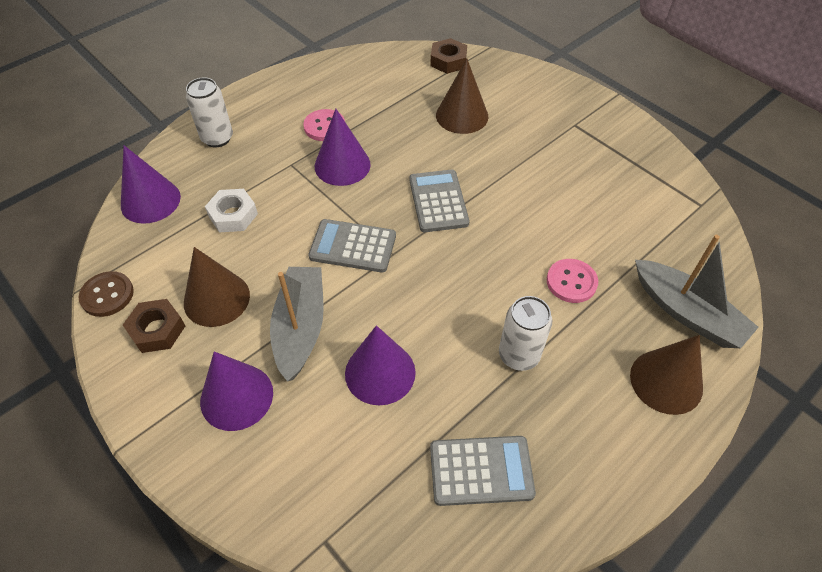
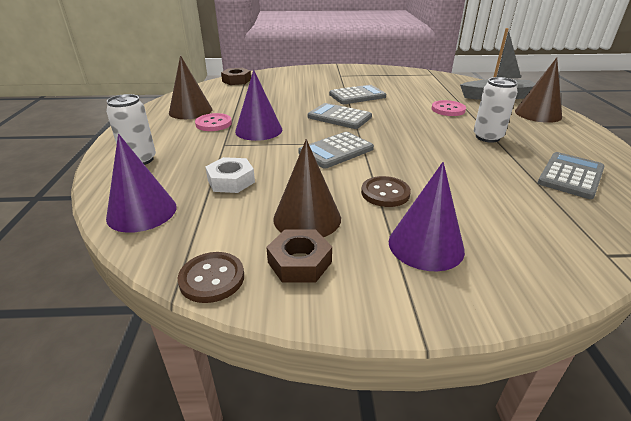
camera: 50 degrees left, 20 degrees down
grey boat [270,267,324,381] -> brown button [361,176,411,207]
purple cone [345,325,416,405] -> none
brown cone [436,59,488,134] -> brown cone moved to [169,55,212,119]
none -> grey calculator [329,85,386,104]

